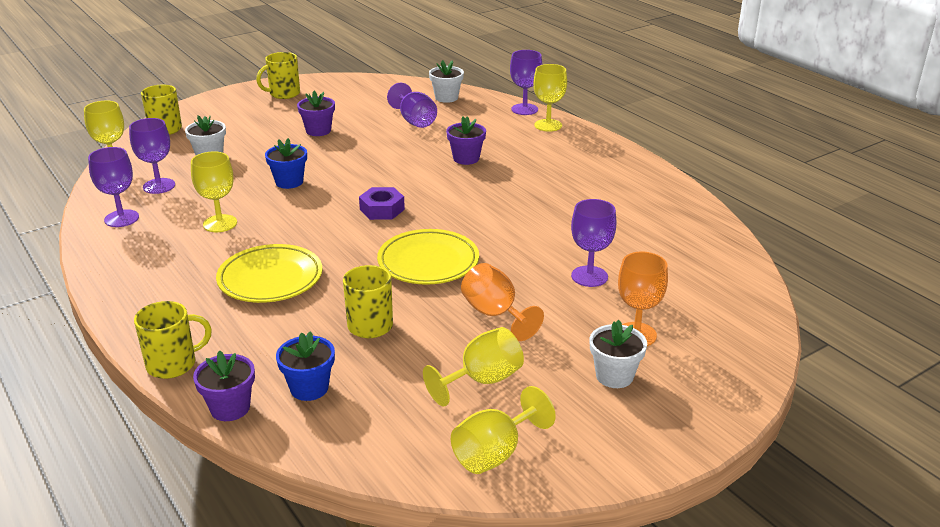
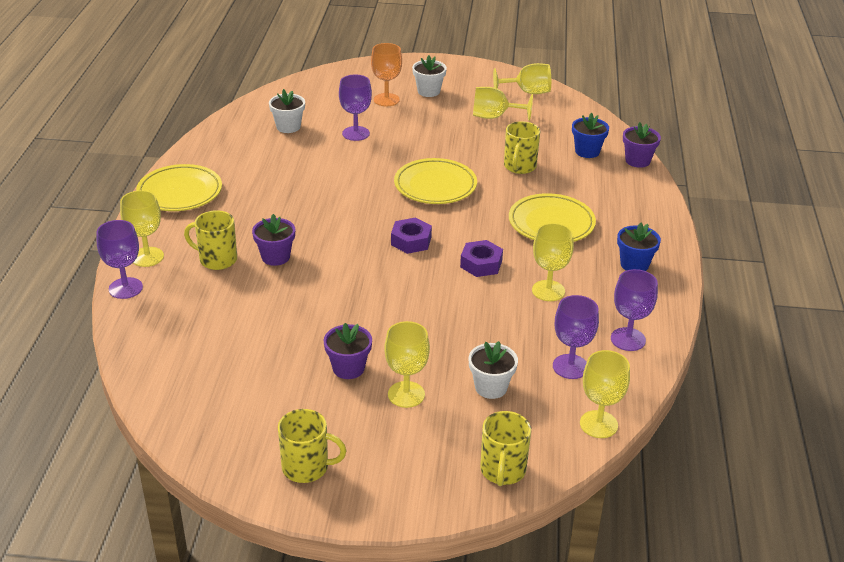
camera: 140 degrees left, 5 degrees up
yellow mug [134,301,212,379] -> yellow mug moved to [184,210,237,270]
blue flower pot [265,138,307,189] -> blue flower pot moved to [617,223,661,271]
purple goblet [387,83,437,128] -> none
white flower pot [429,60,464,103] -> white flower pot moved to [269,89,305,133]
orange goblet [461,263,544,341] -> none
none -> yellow plate [136,164,222,211]
none -> yellow goblet [384,321,430,408]
none -> purple nut [460,240,503,277]

